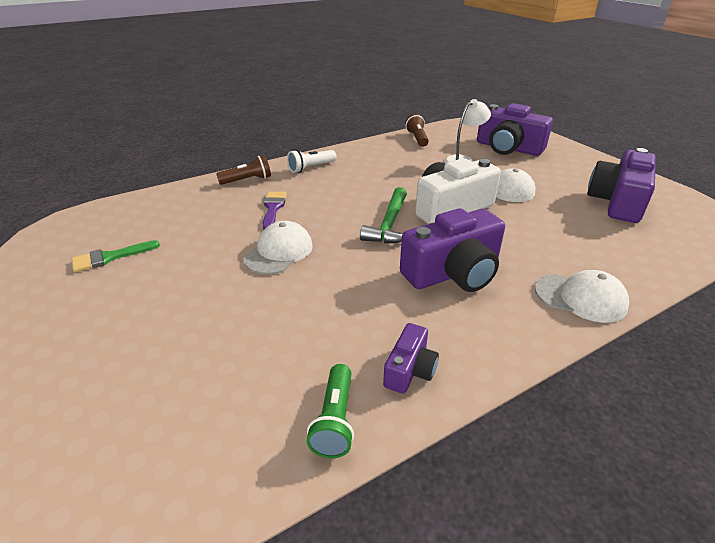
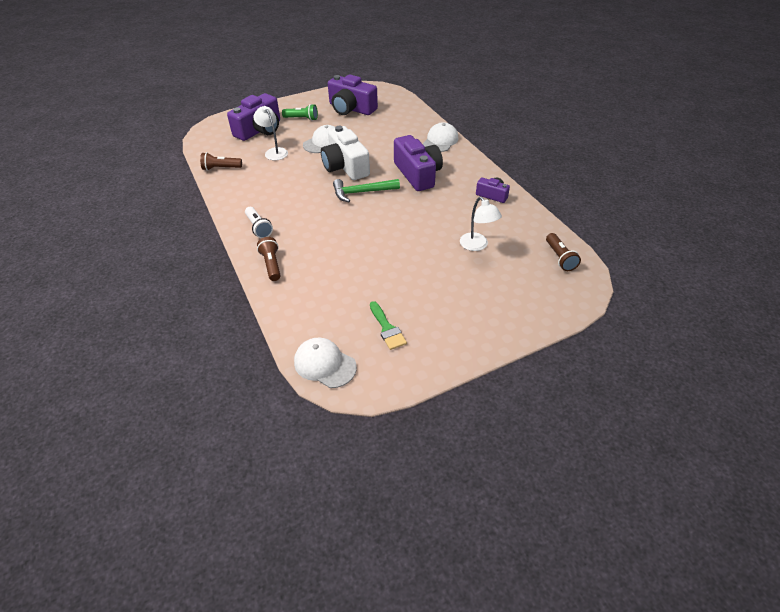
camera: 85 degrees left, 10 degrees up
white cap [244,221,313,275] -> white cap moved to [294,338,357,388]
purple brush [262,192,287,230] -> none
green flashlight [307,364,354,458] -> green flashlight moved to [282,104,318,121]
green hammer [360,187,407,244] -> green hammer turned 150 degrees clockwise [333,179,400,202]
none -> white lamp [460,197,502,251]
none -> brown flashlight [546,233,581,271]

